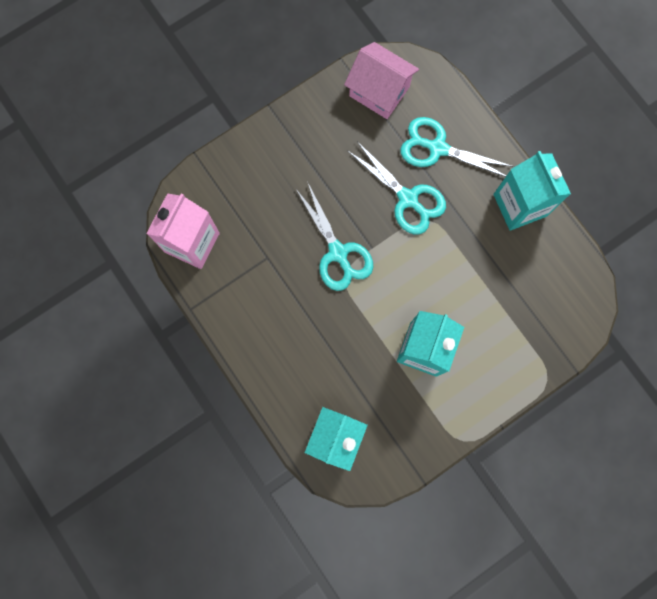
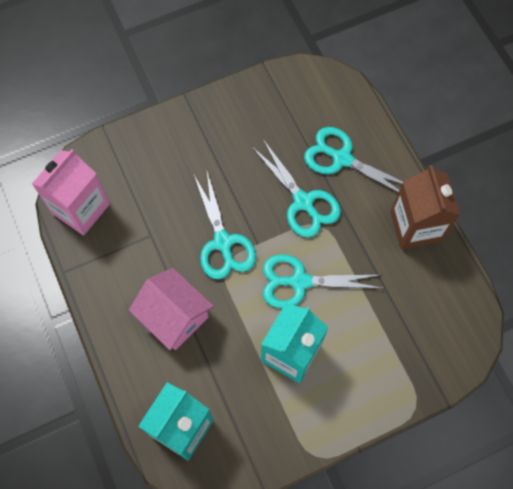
camera: 10 degrees right, 10 degrees down
pink house [344,42,419,119] -> pink house moved to [129,268,214,350]
turquoise carton [493,151,571,231] -> brown carton [390,165,460,250]
none -> turquoise scissors [263,254,382,308]

